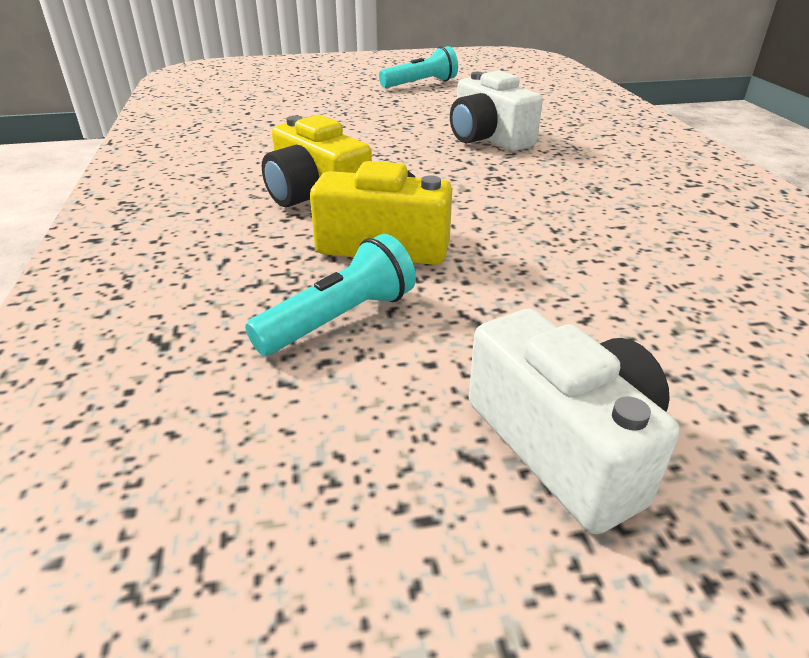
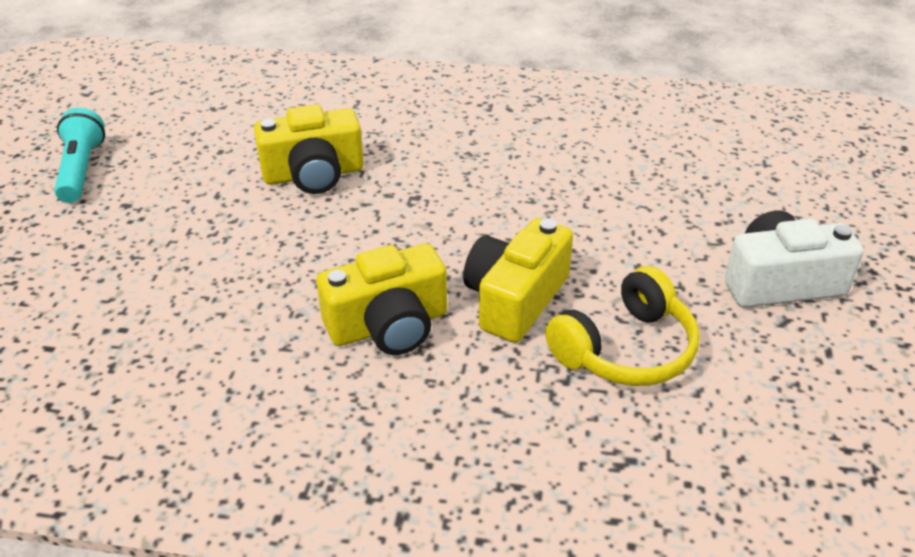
camera: 70 degrees left, 5 degrees up
turquoise flashlight [245,234,416,356] -> yellow headphones [545,266,700,386]
white camera [450,71,543,151] -> yellow camera [254,104,364,194]

